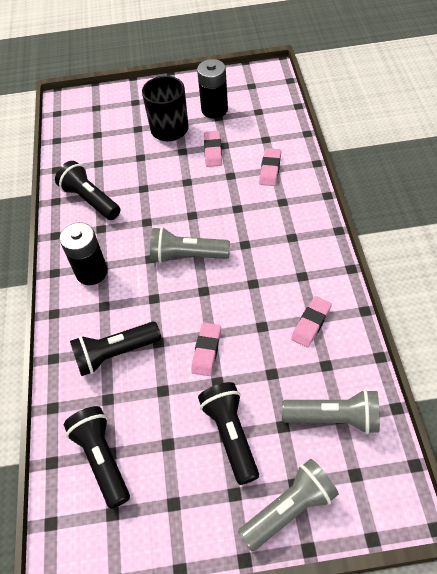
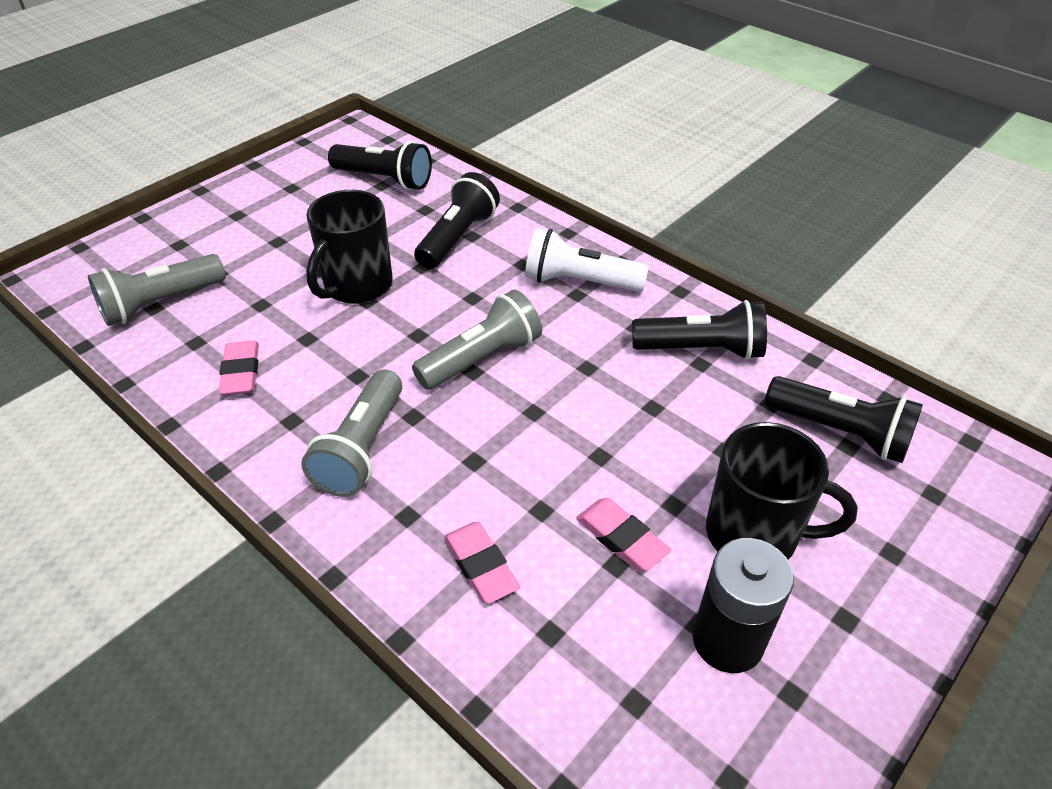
camera: 135 degrees right, 10 degrees down
black battery [60,222,108,285] -> white flashlight [525,228,649,292]
pink eraser [191,323,221,376] -> black mug [306,190,393,304]
black flashlight [198,382,259,485] -> black flashlight moved to [765,376,923,463]
grey flashlight [238,459,339,552] -> grey flashlight moved to [301,369,402,497]

